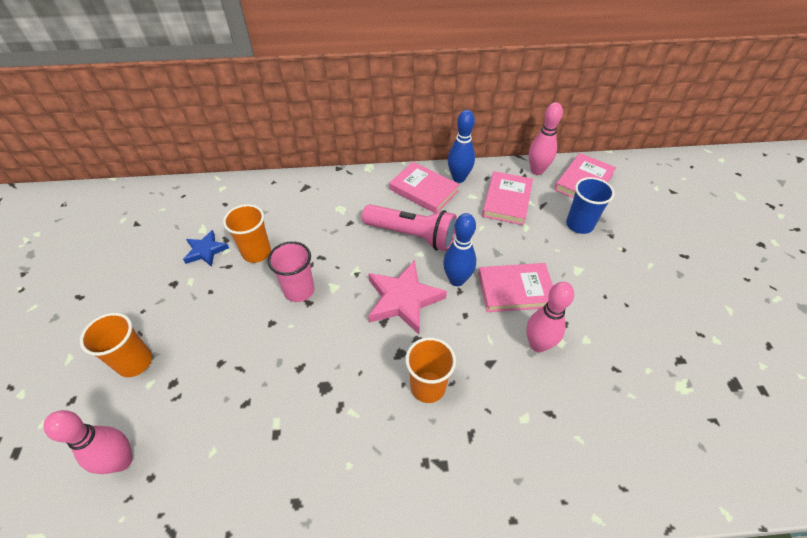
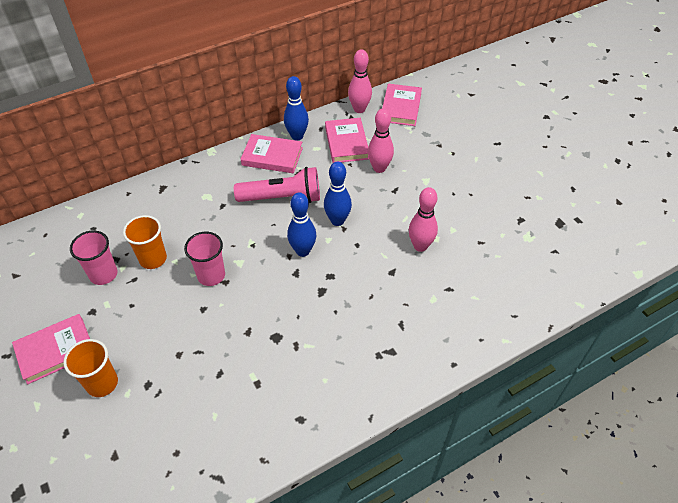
camera: 25 degrees left, 0 degrees up
pink bowling pin [43,410,133,474] -> pink bowling pin moved to [368,108,394,173]
blue star [183,230,229,267] -> pink cup [70,231,118,285]
pink star [368,260,447,334] -> blue bowling pin [287,192,316,257]
orange cup [405,337,456,403] -> none
pink book [478,263,553,312] -> pink book moved to [12,314,90,385]
blue cup [566,177,615,234] -> none

